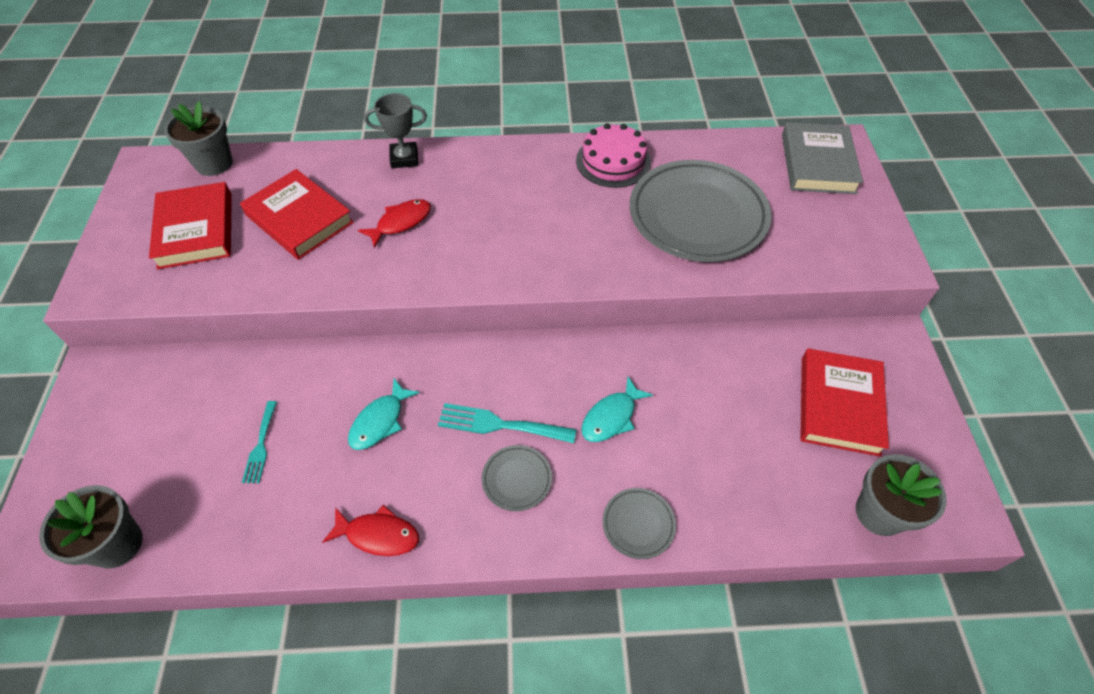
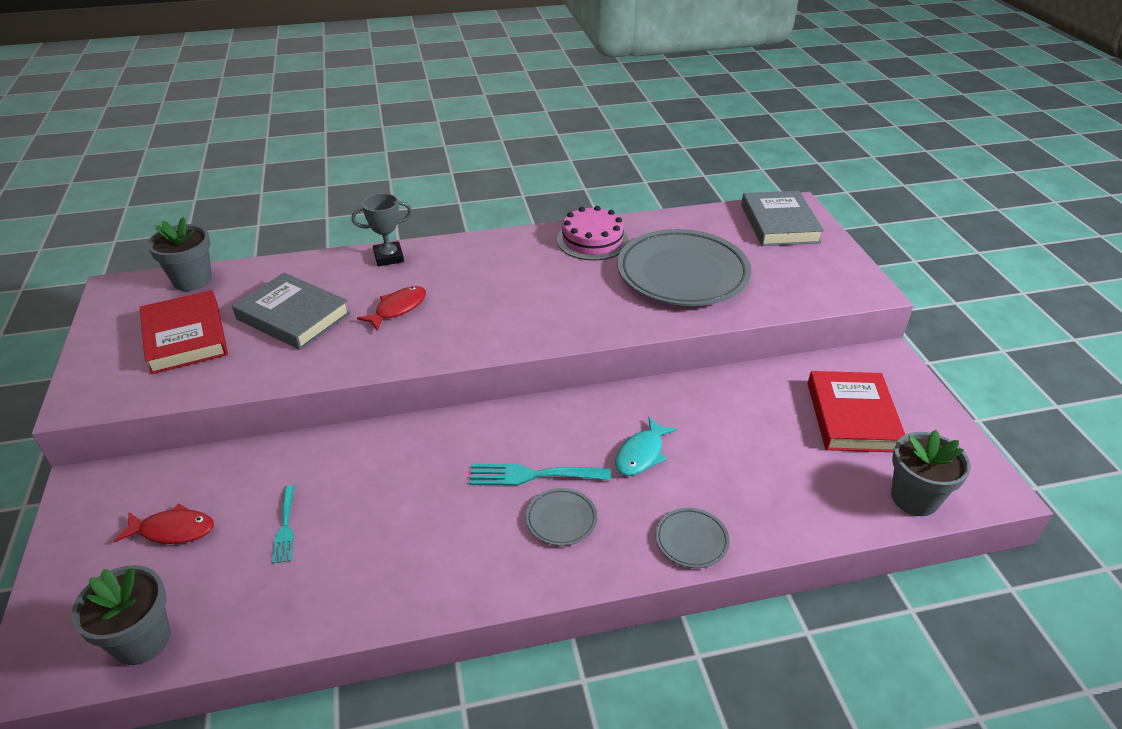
camera: 10 degrees left, 15 degrees down
red book [240,169,354,260] -> grey book [232,273,350,350]
red fish [322,505,419,556] -> red fish moved to [114,503,214,544]
turquoise fish [348,378,420,450] -> none

